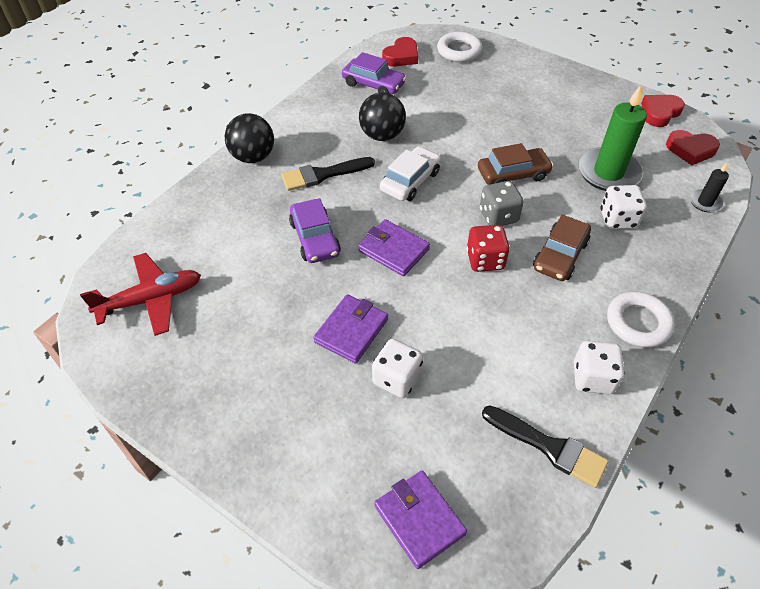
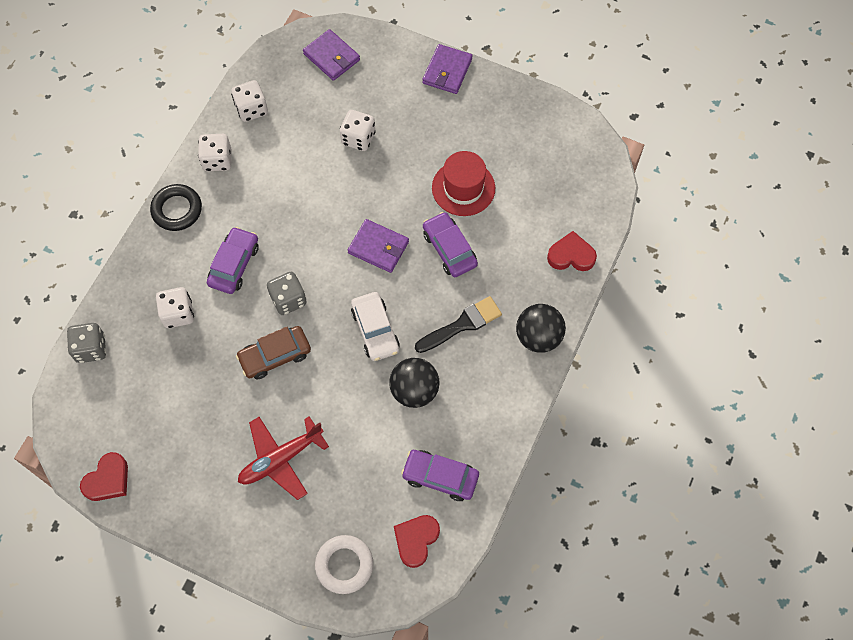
camera: 170 degrees right, 15 degrees up
red plane [80,253,201,336] -> red plane moved to [238,416,329,500]
purple wallet [313,294,388,364] -> purple wallet moved to [422,44,472,94]
white car [380,146,441,201] -> white car turned 45 degrees counterclockwise [351,292,400,361]
red dice [466,225,510,272] -> none
black brush [482,405,609,488] -> white dice [231,80,268,122]
brown car [533,214,591,281] -> purple car [207,227,259,294]
green candle [578,85,647,191] -> none
white ring [607,292,675,348] -> black ring [150,184,202,231]
red heart [666,130,720,165] -> red heart moved to [547,231,597,271]
black candle [690,163,729,213] -> grey dice [67,323,106,363]
none -> red hat [432,151,495,216]

